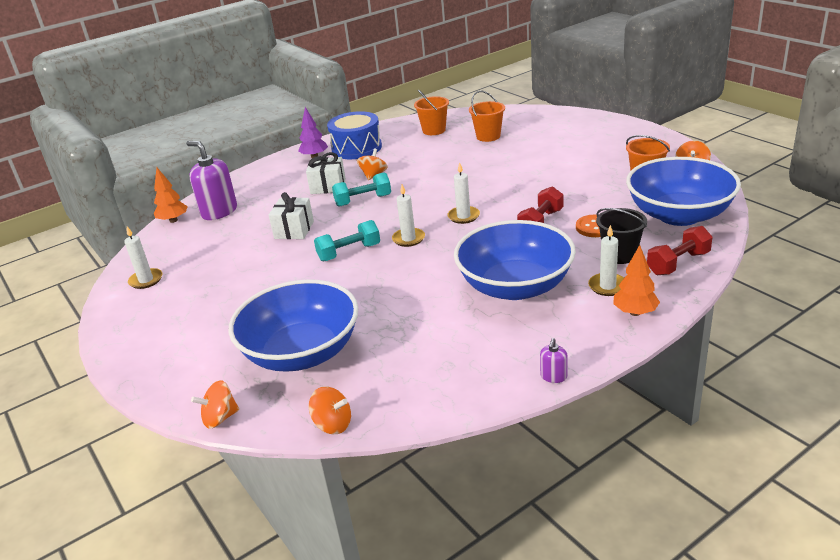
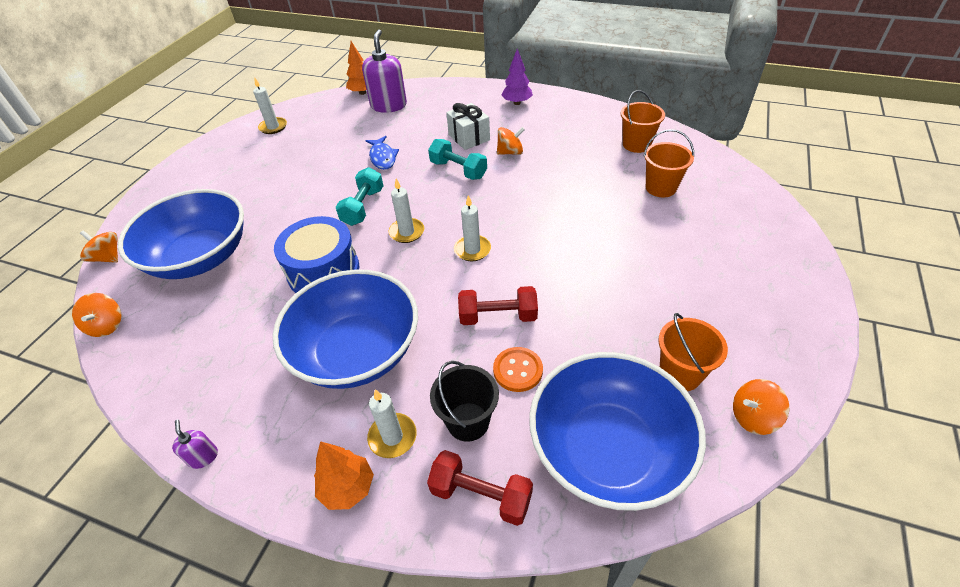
camera: 55 degrees right, 15 degrees up
white gift [269,192,314,239] -> blue fish [365,136,399,170]
turquoise dumbbell [314,220,380,262] -> turquoise dumbbell turned 75 degrees clockwise [336,167,384,226]
blue drum [327,111,382,159] -> blue drum moved to [274,216,359,293]
purple soap dispenser [540,338,568,383] -> purple soap dispenser turned 75 degrees clockwise [172,419,218,469]

